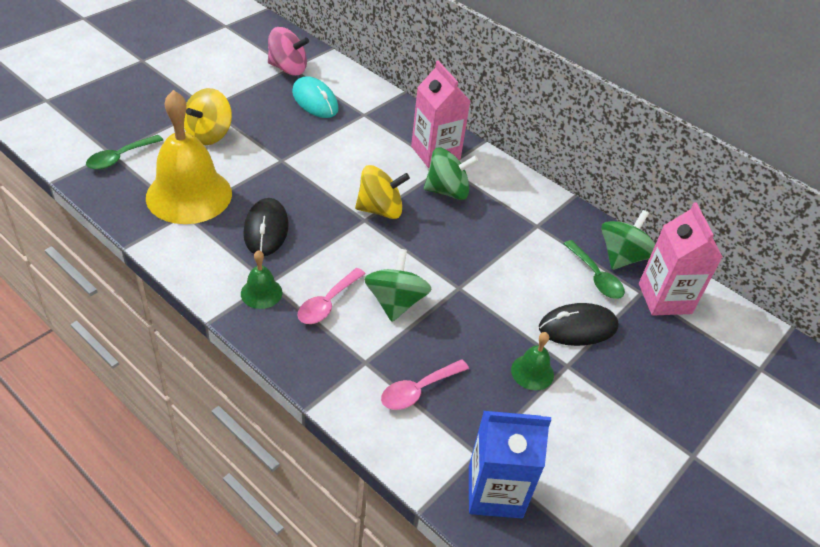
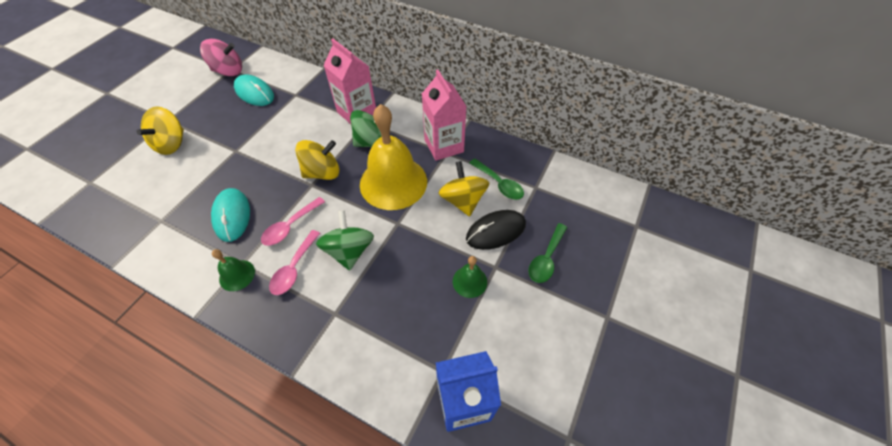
camera: 10 degrees left, 10 degrees up
green spoon [86,135,163,170] -> green spoon moved to [529,223,567,283]
yellow bell [146,90,232,224] -> yellow bell moved to [360,104,427,210]
black mouse [243,198,289,256] -> turquoise mouse [211,188,250,242]
pink spoon [381,359,469,410] -> pink spoon moved to [261,197,325,246]
green spinning top [601,210,656,270] -> none
pink carton [639,202,723,316] -> pink carton moved to [422,70,467,161]
none -> yellow spinning top [438,161,490,217]

